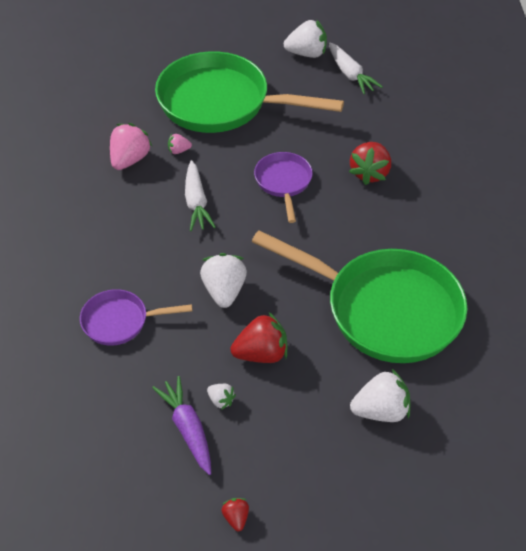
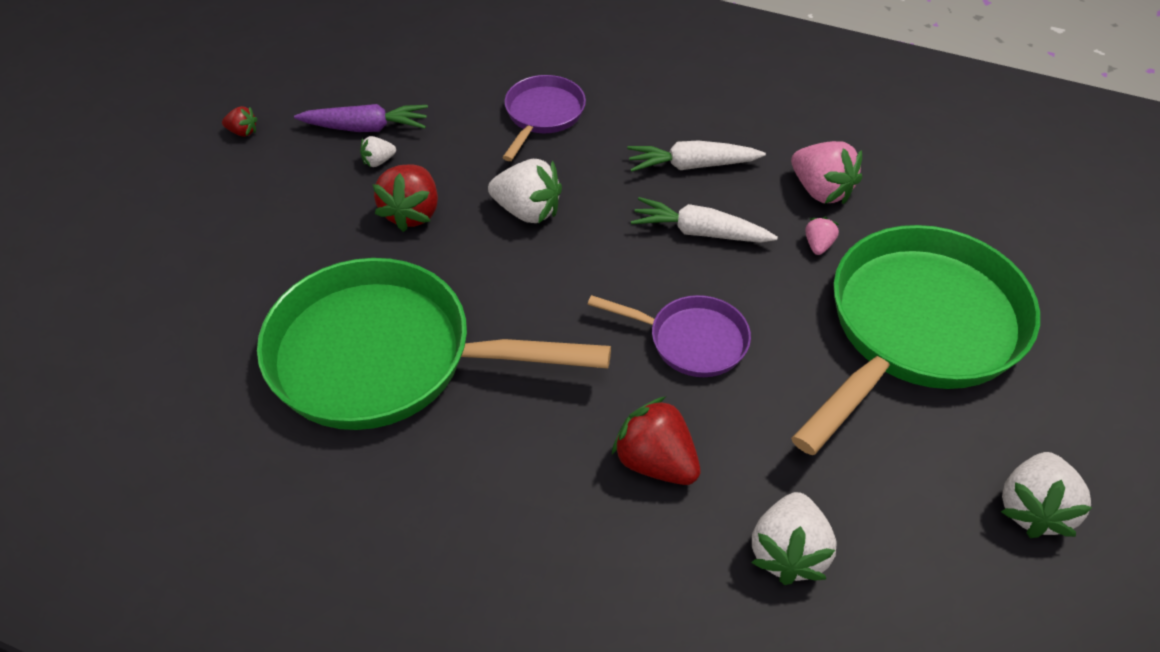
camera: 115 degrees right, 0 degrees up
green pan [252,230,468,363] -> green pan turned 45 degrees clockwise [257,258,611,430]
white carrot [329,42,383,95] -> white carrot moved to [627,140,766,172]
white strawberry [350,369,410,422] -> white strawberry moved to [751,492,837,585]

